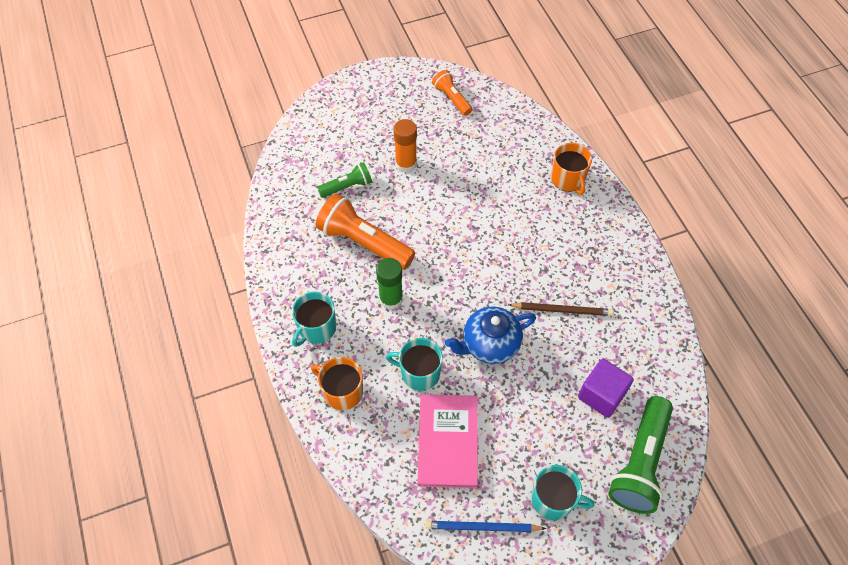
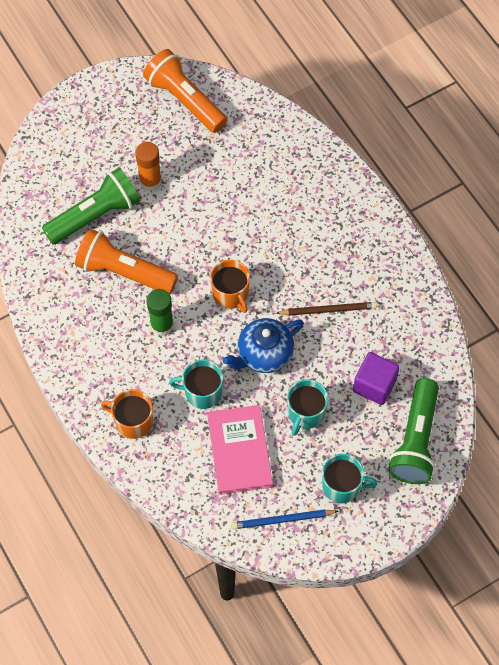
camera: 10 degrees left, 5 degrees up
turquoise mug [292,292,336,347] -> turquoise mug moved to [287,379,329,436]
green flashlight [317,162,372,198] -> green flashlight [42,168,140,244], size x1.78
orange flashlight [432,70,472,116] -> orange flashlight [143,49,227,133], size x1.78
orange mug [551,143,592,195] -> orange mug moved to [210,260,250,313]

